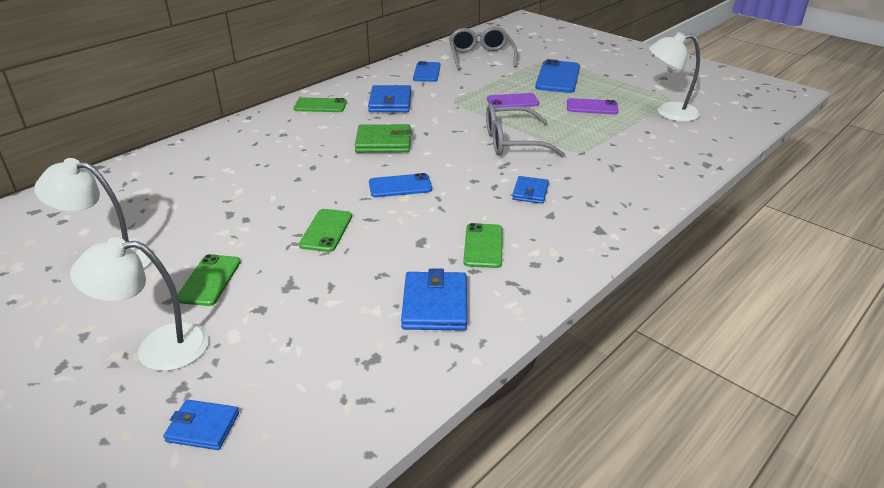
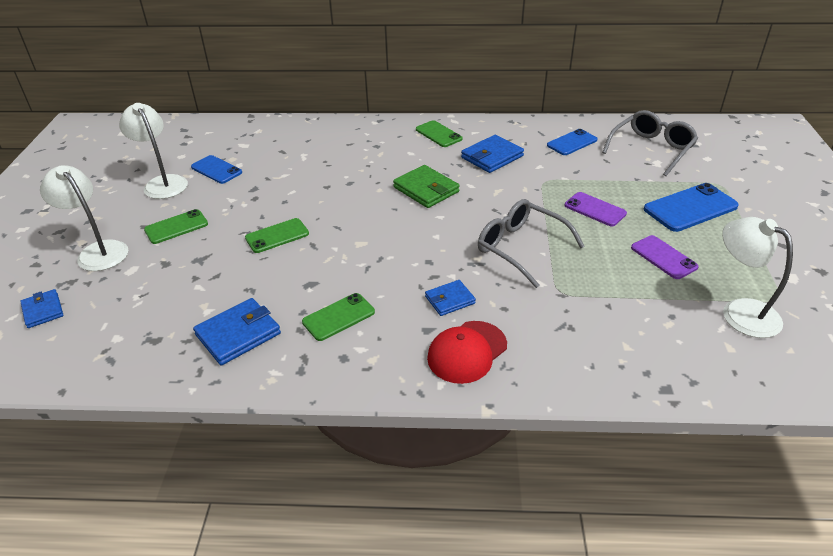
camera: 50 degrees right, 5 degrees up
blue phone [369,173,432,197] -> blue phone moved to [191,155,242,184]
none -> red cap [427,321,507,384]

